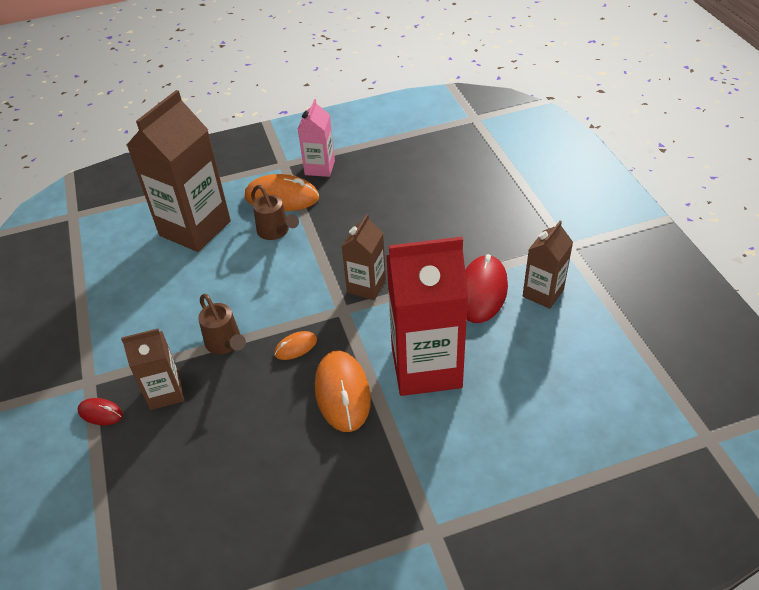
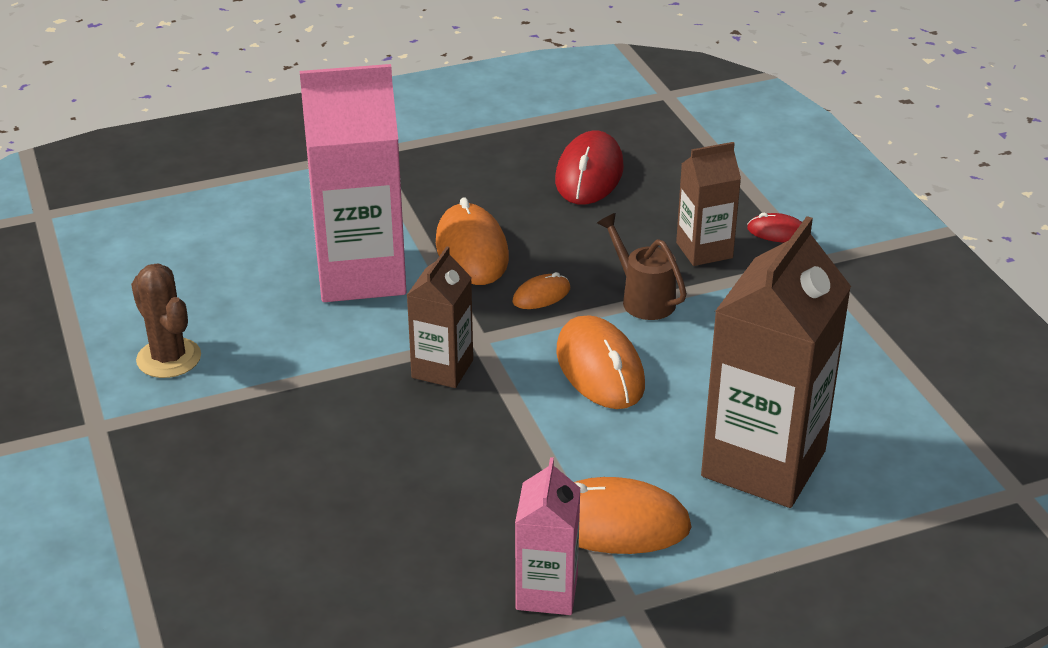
camera: 175 degrees right, 10 degrees down
brown watering can [251,185,299,240] -> none
red carton [386,237,468,396] -> pink carton [300,64,406,302]
red mouse [465,254,508,323] -> red mouse moved to [555,131,624,204]
brown carton [523,221,573,309] -> brown cactus [131,263,201,378]
none -> orange mouse [556,315,645,409]

